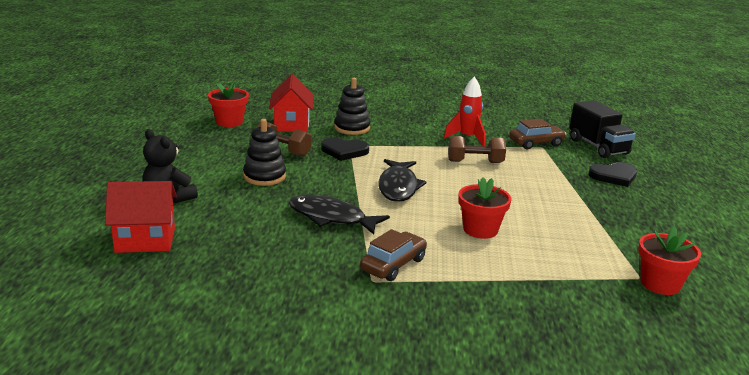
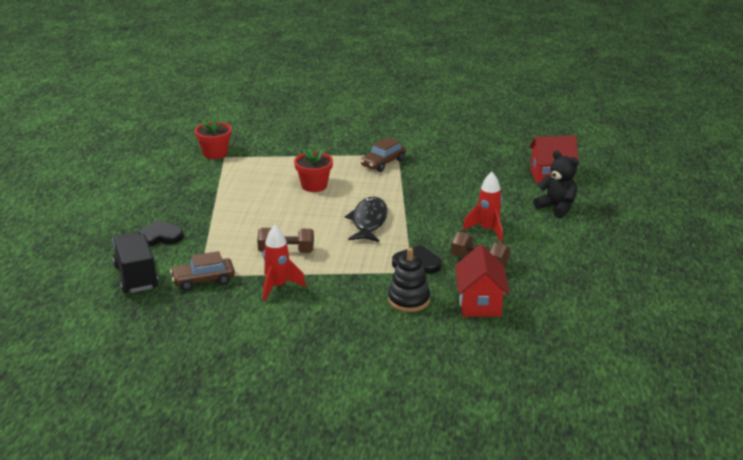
camera: 175 degrees left, 5 degrees up
red flower pot [208,82,249,127] -> none
black stacking toy [243,119,286,186] -> red rocket [463,172,503,242]
black fish [288,195,390,235] -> none

